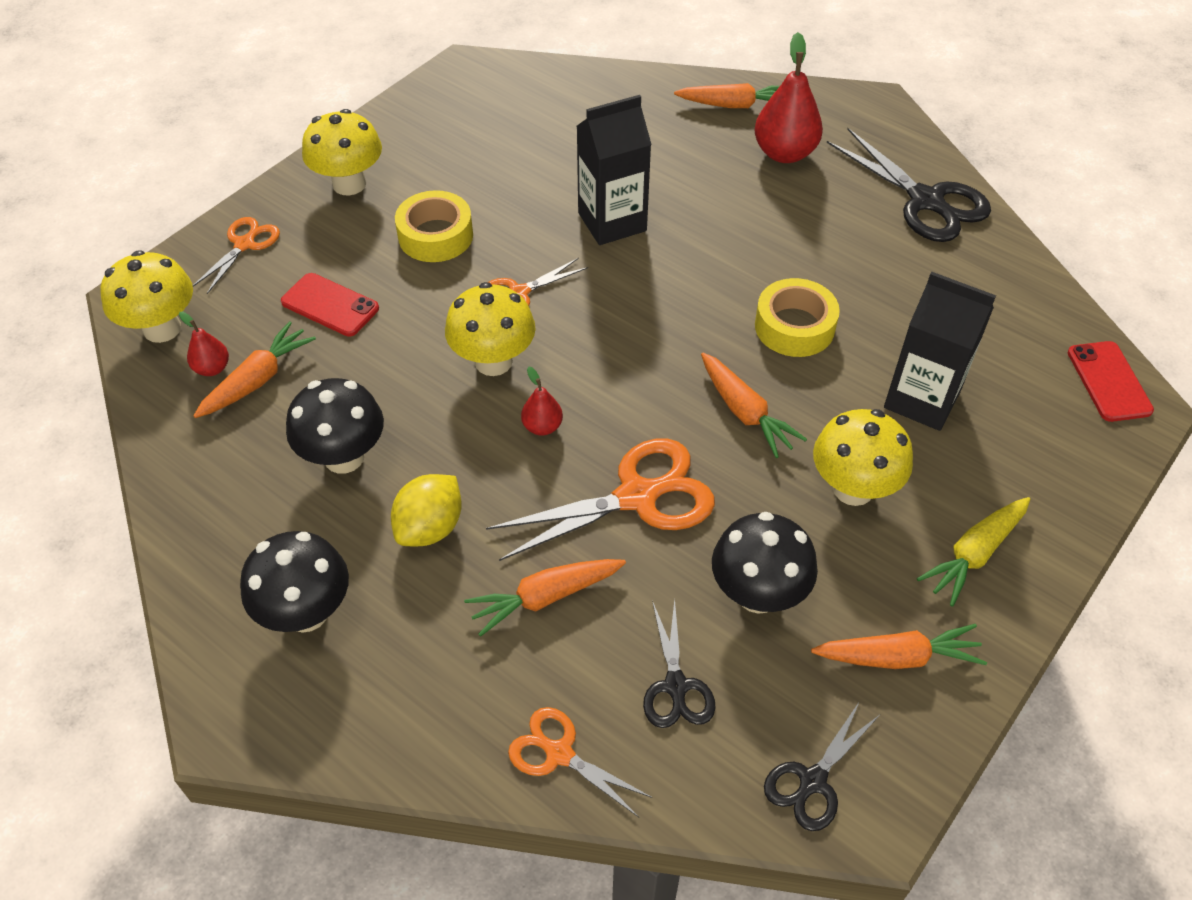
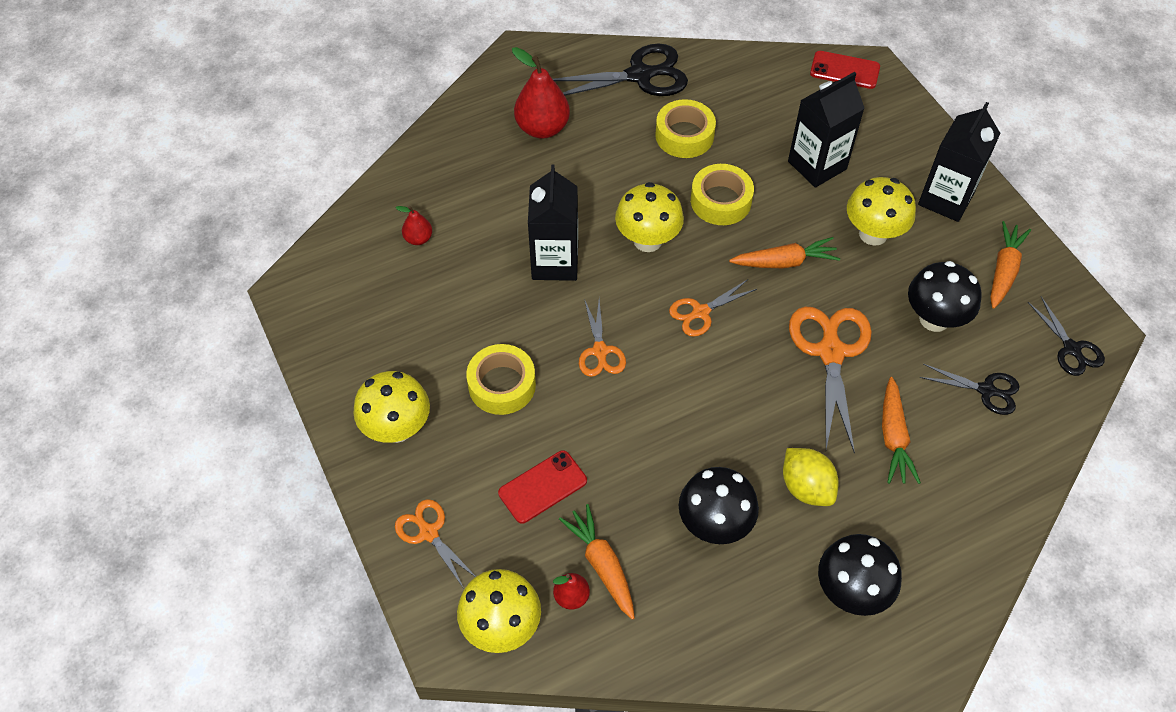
camera: 65 degrees left, 5 degrees up
yellow mushroom [445,282,536,376] -> yellow mushroom moved to [615,182,684,252]
orange scissors [508,707,652,817] -> orange scissors moved to [669,279,757,337]
red pear [521,366,563,436] -> red pear moved to [396,206,432,245]
orange carrot [674,83,780,108] -> none
yellow carrot [917,497,1030,607] -> black carton [918,102,1000,222]
none -> yellow tape [655,99,716,158]

